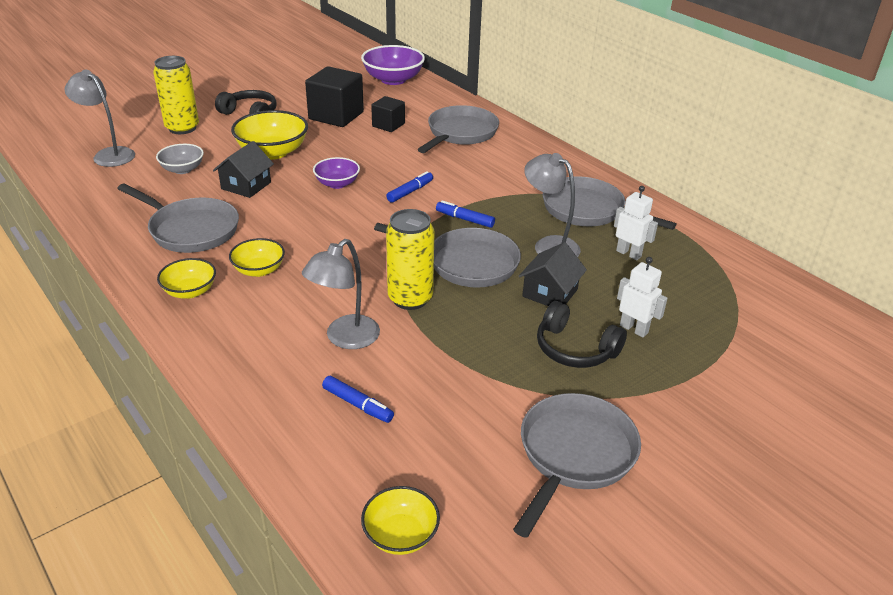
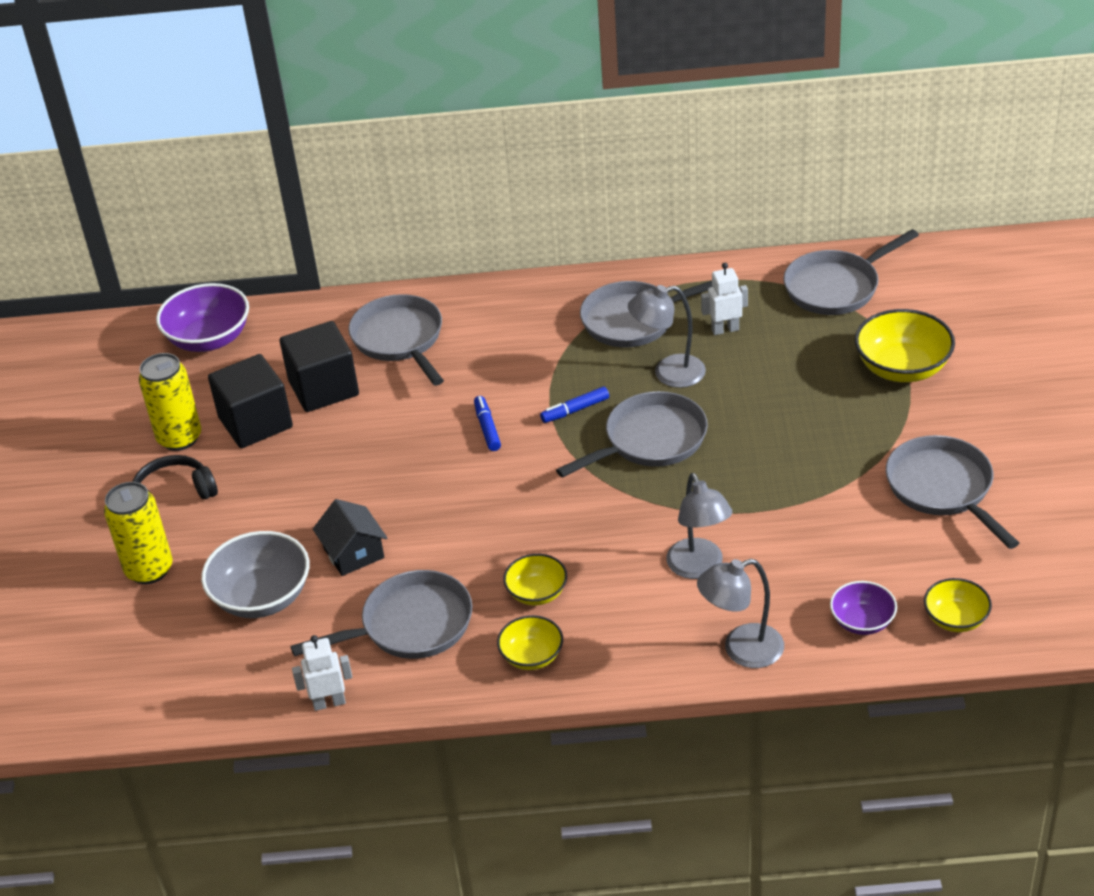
camera: 50 degrees left, 5 degrees up
grey lamp [65,70,135,167] -> grey lamp moved to [697,559,784,668]
grey bowl [156,144,204,174] -> grey bowl [201,531,310,618], size x1.70
yellow bowl [231,110,308,160] -> yellow bowl moved to [855,309,955,382]
purple bowl [313,157,360,189] -> purple bowl moved to [830,581,897,635]
blue marker [322,376,394,423] -> none
black cube [371,96,405,132] -> black cube [280,321,359,412], size x1.72
yellow can [386,209,434,310] -> yellow can moved to [139,353,201,451]
black house [519,242,587,306] -> none
black headphones [537,301,627,368] -> none
white robot [617,257,668,337] -> white robot moved to [292,635,352,711]
none -> grey pan [783,229,919,315]

